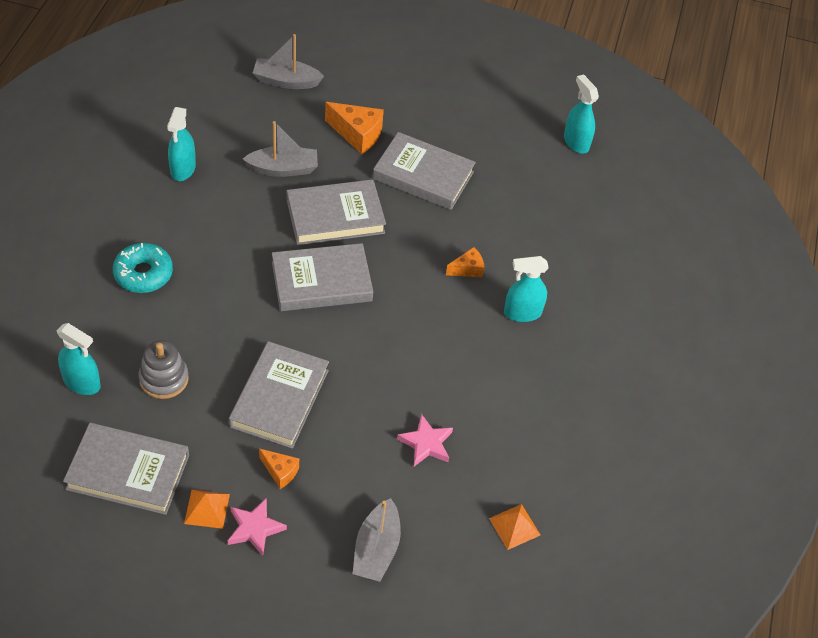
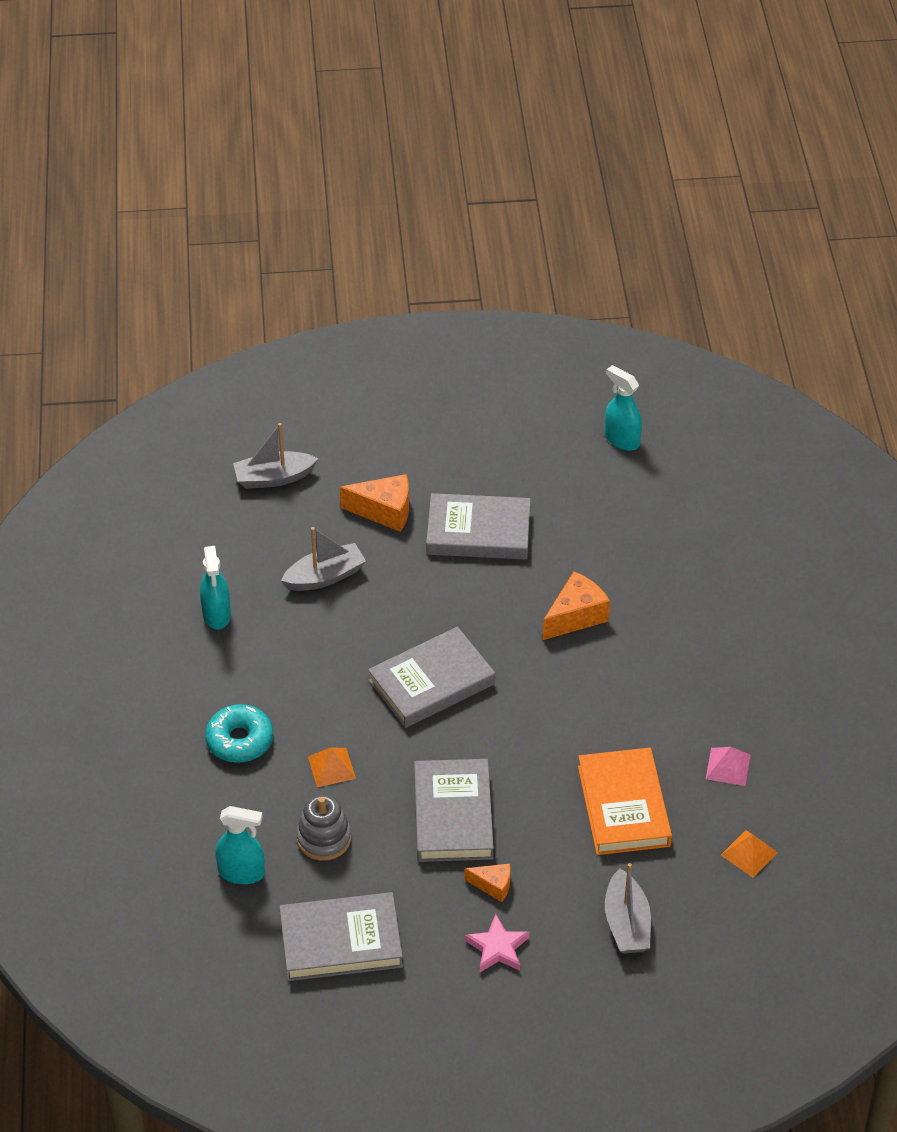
camera: 15 degrees left, 5 degrees down
orange pyramid [184,490,230,529] -> orange pyramid moved to [308,747,356,787]
grey book [287,179,386,245] -> none
pink star [397,414,453,466] -> orange book [578,748,672,855]
orange cheese [446,247,484,277] -> orange cheese [542,571,610,640], size x1.70
turquoise spray bottle [504,256,549,322] -> none
none -> pink pyramid [706,747,751,786]

